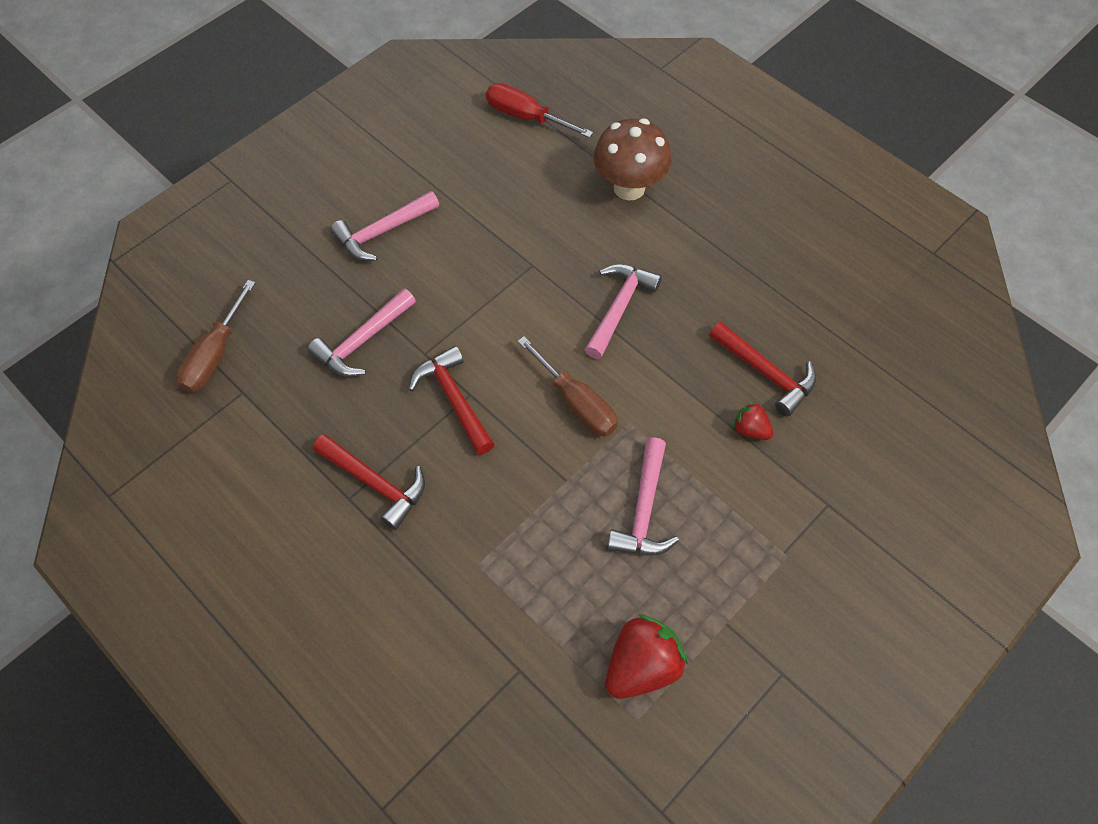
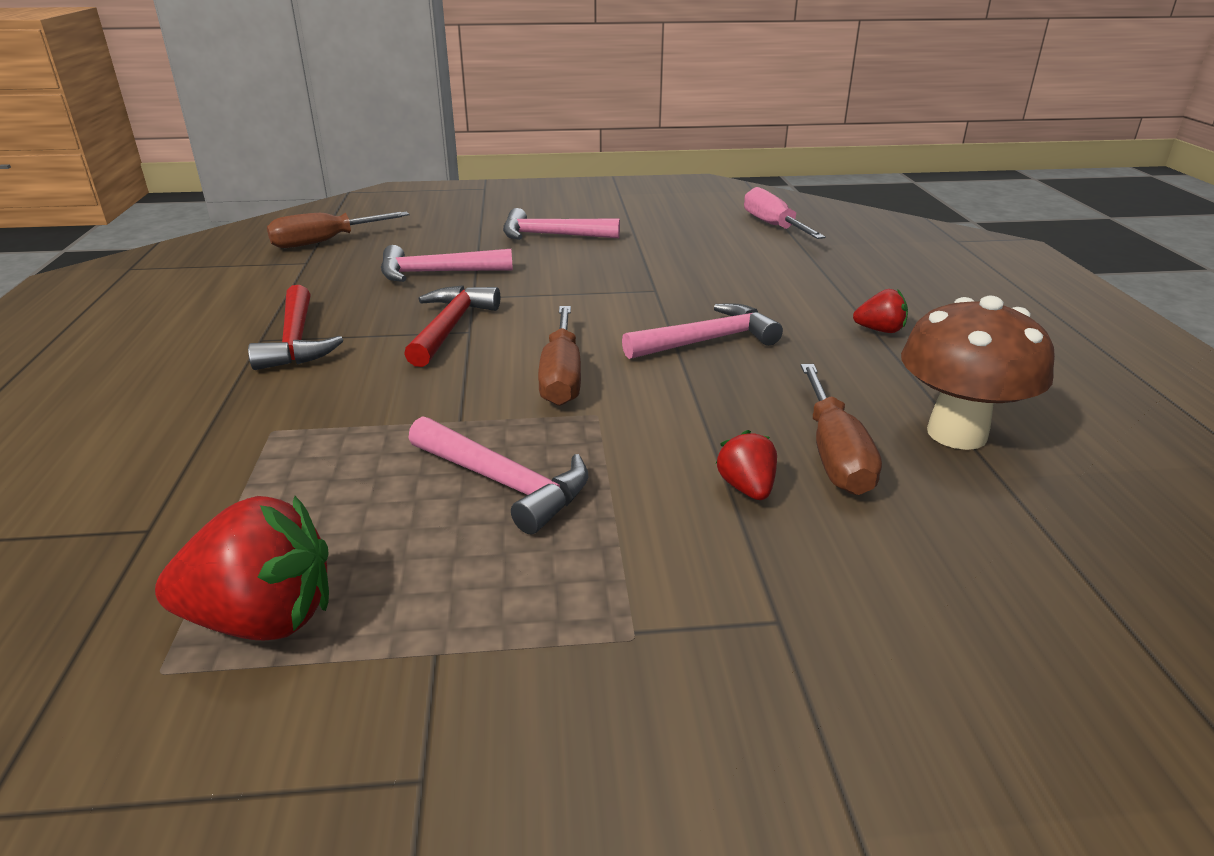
camera: 40 degrees right, 30 degrees down
red screwdriver [486,83,593,138] -> pink screwdriver [744,187,826,239]
brown mushroom [594,118,672,200] -> brown mushroom moved to [901,295,1055,450]
pink hammer [607,437,679,555] -> pink hammer turned 105 degrees counterclockwise [408,416,588,534]
red hammer [709,322,816,417] -> brown screwdriver [801,364,882,495]
none -> red strawberry [853,289,908,333]

